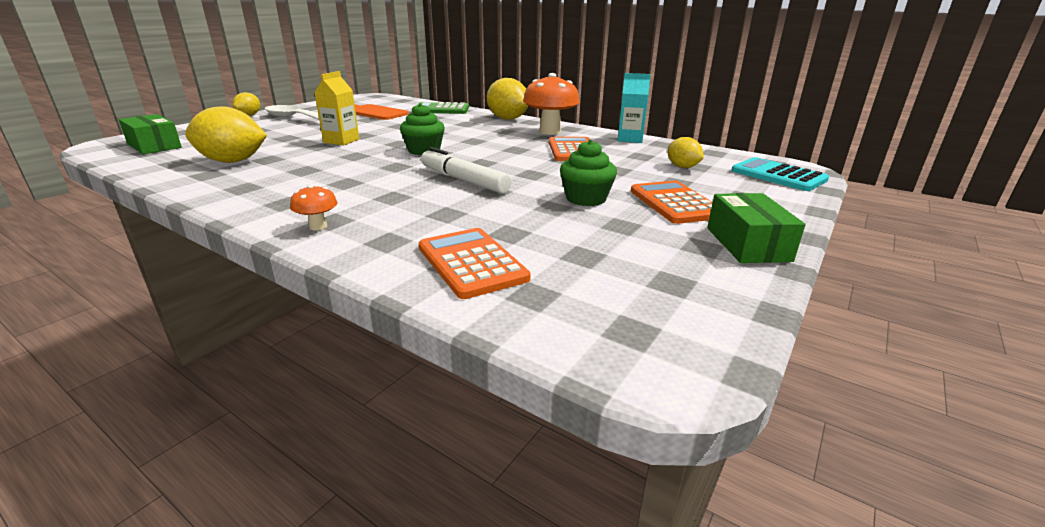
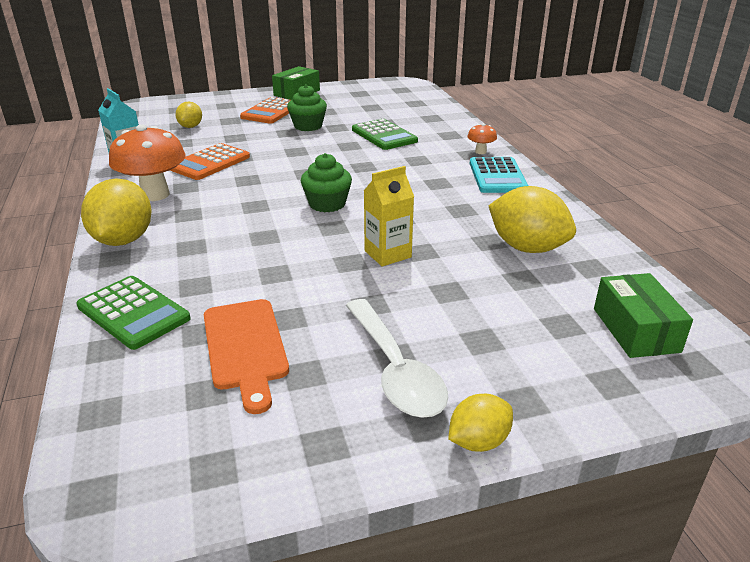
camera: 140 degrees left, 5 degrees up
orange calculator [419,228,531,299] -> none
white marker [421,147,512,193] -> none
turquoise calculator [731,157,829,191] -> turquoise calculator moved to [470,157,528,193]
none -> green calculator [352,119,418,150]

